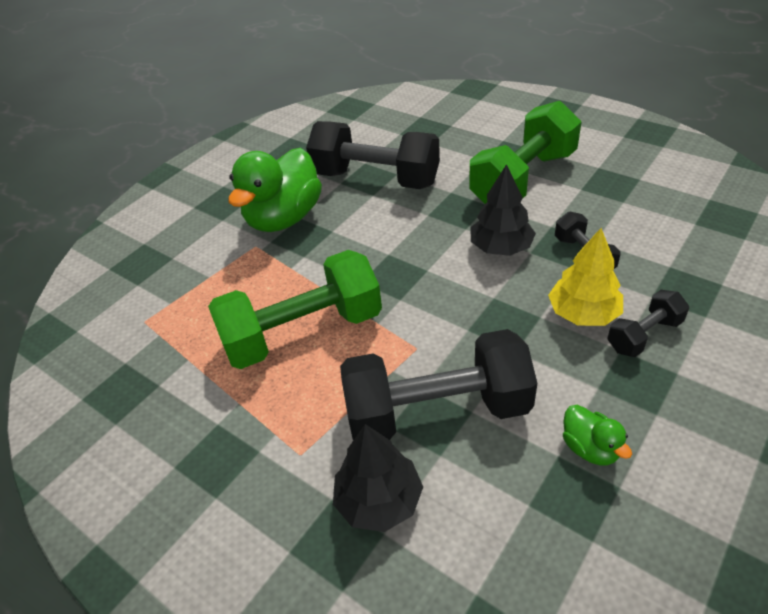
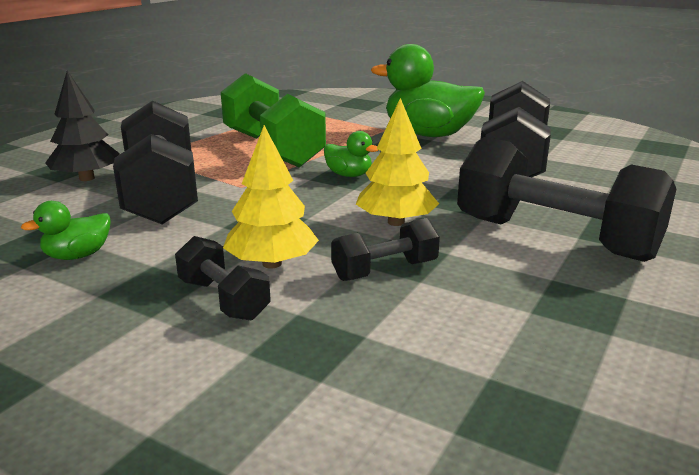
camera: 80 degrees right, 20 degrees down
green dumbbell [469,101,581,204] -> black dumbbell [457,137,676,262]
black tree [470,164,536,256] -> yellow tree [356,98,439,226]
none -> green duck [324,131,378,177]

